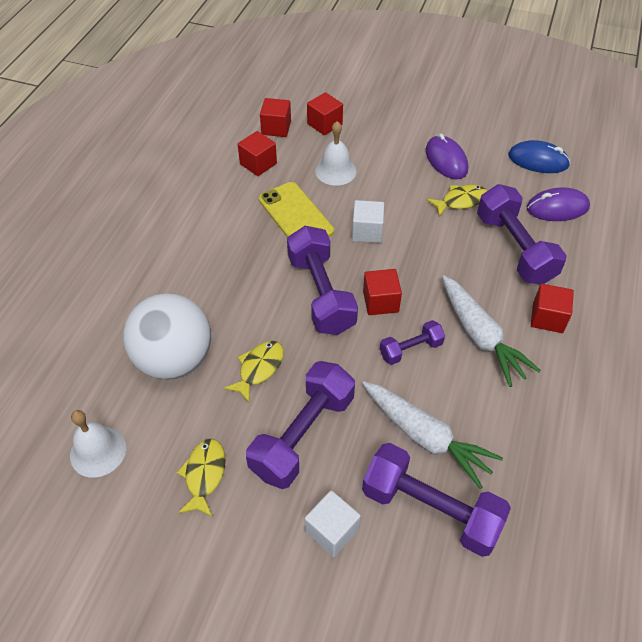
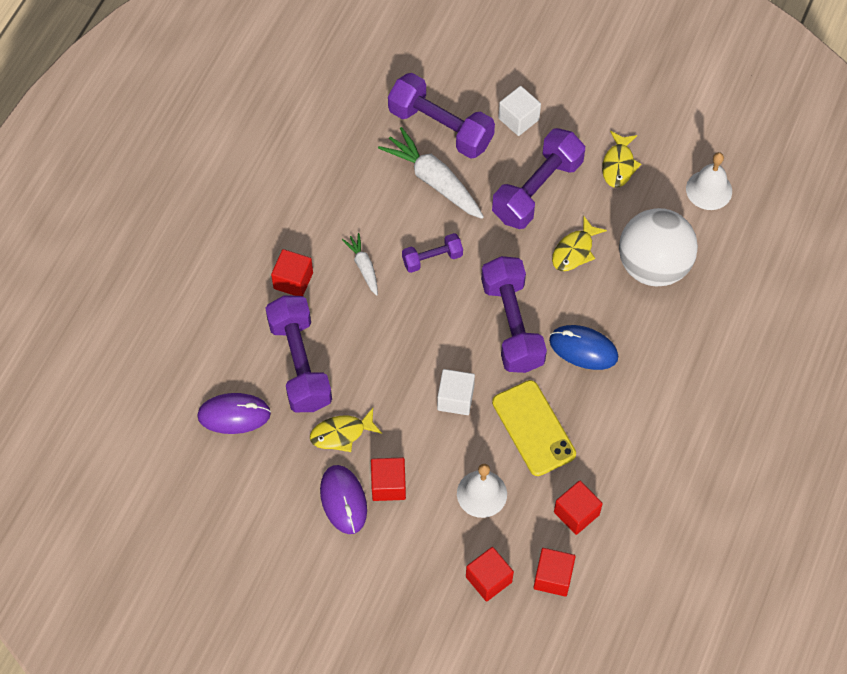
camera: 175 degrees left, 10 degrees up
red cube [363,269,402,315] -> red cube moved to [371,457,406,501]
white carrot [442,275,541,387] -> white carrot [342,233,378,296], size x0.54
blue mouse [508,140,570,173] -> blue mouse moved to [549,325,618,370]

